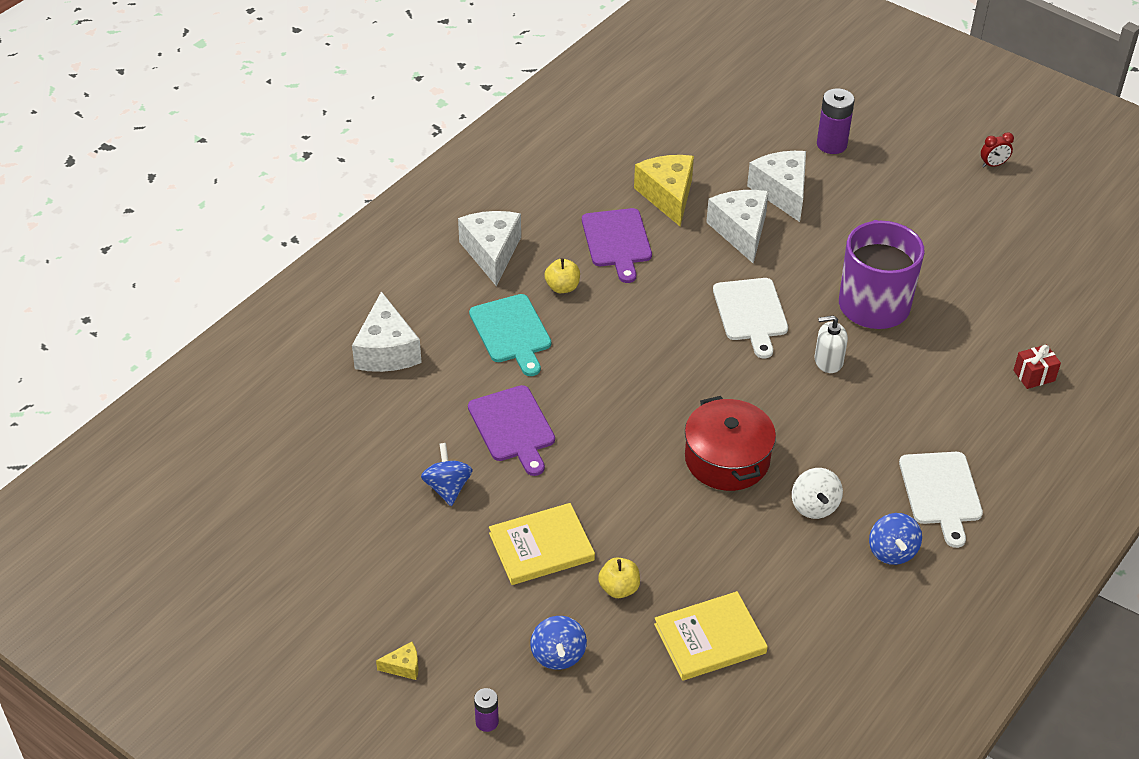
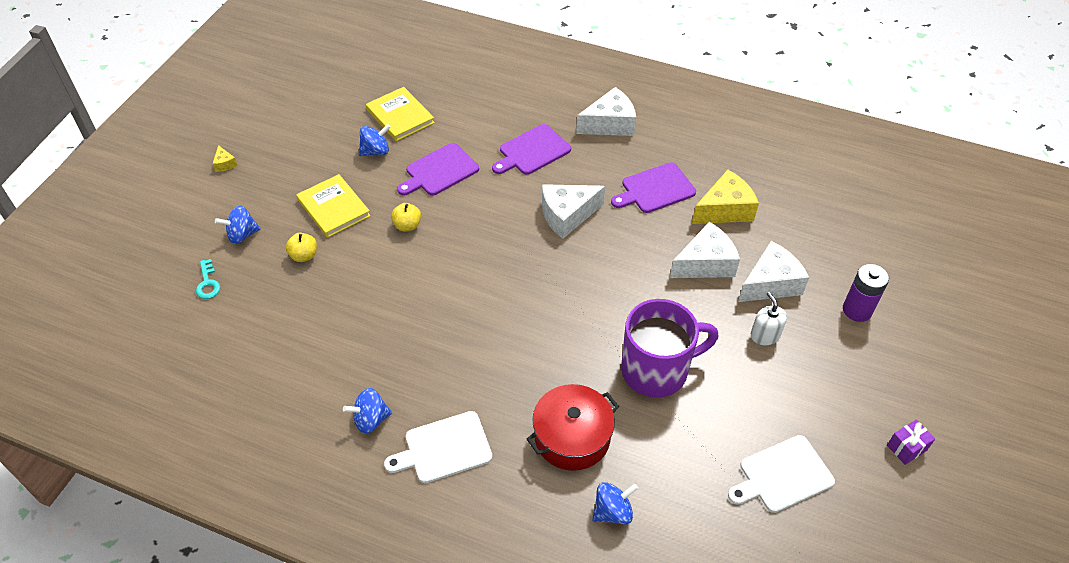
camera: 75 degrees right, 5 degrees up
white cheese [352,291,422,372] -> white cheese moved to [542,184,605,239]
turquoise cutting board [469,294,551,376] -> purple cutting board [492,124,571,175]
purple battery [474,688,499,732] -> none
yellow apple [545,258,580,293] -> yellow apple moved to [391,203,421,231]
yellow book [654,591,768,681] -> yellow book moved to [366,87,435,141]
red pot [685,396,776,491] -> red pot moved to [527,384,619,471]
white cutting board [713,278,788,358] -> white cutting board moved to [728,435,835,513]
white spinning top [792,468,843,519] -> none
white soap dispenser [815,315,848,373] -> white soap dispenser moved to [751,292,787,345]
red clock [981,132,1014,167] -> purple gift [887,419,935,465]
red gift [1013,344,1061,389] -> blue spinning top [592,482,638,524]
none -> turquoise key [196,259,221,299]

